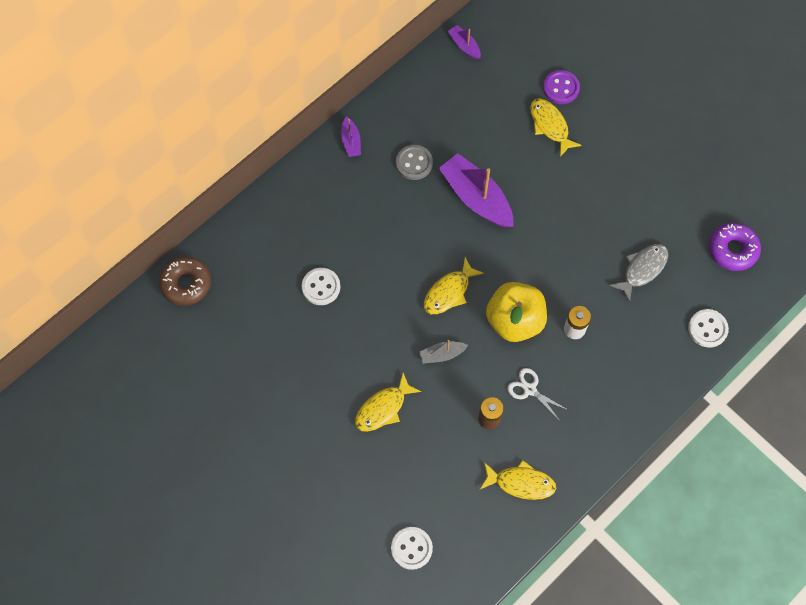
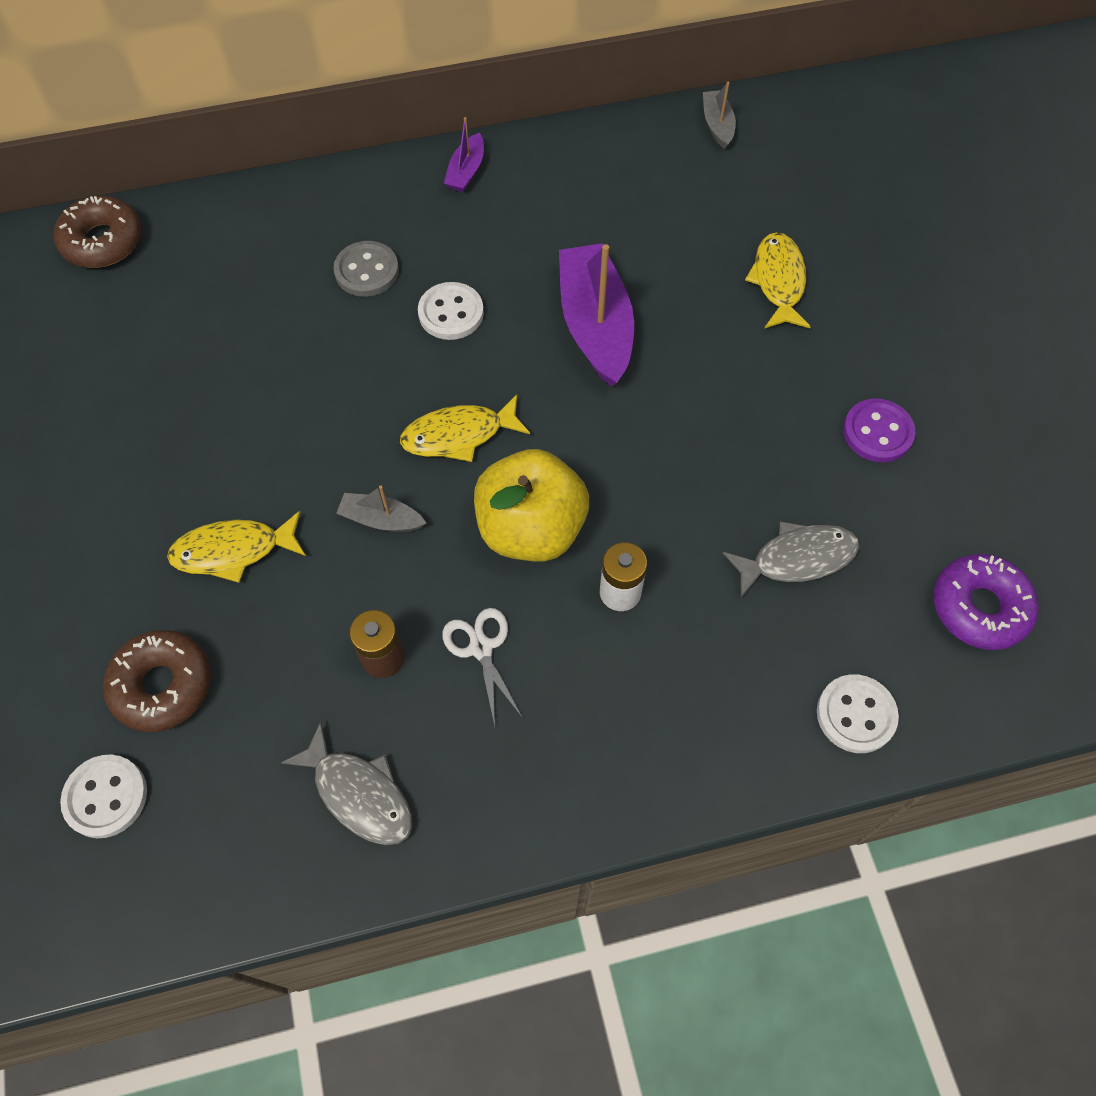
camera: 30 degrees right, 5 degrees down
white button [302,268,340,305] -> white button moved to [418,282,484,340]
grey button [396,145,433,180] -> grey button moved to [334,241,399,297]
purple boat [448,25,481,59] -> grey boat [703,82,736,149]
yellow fish [480,460,556,500] -> grey fish [281,722,412,845]
purple button [543,70,580,104] -> purple button moved to [843,398,916,462]
none -> brown donut [103,630,211,732]

